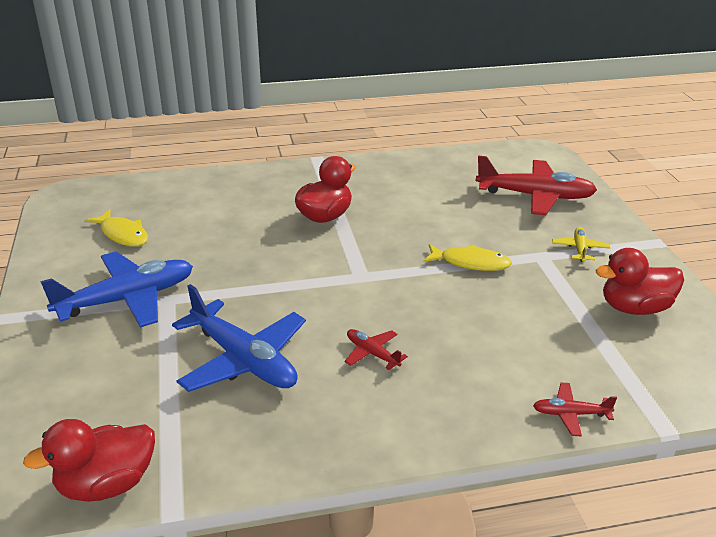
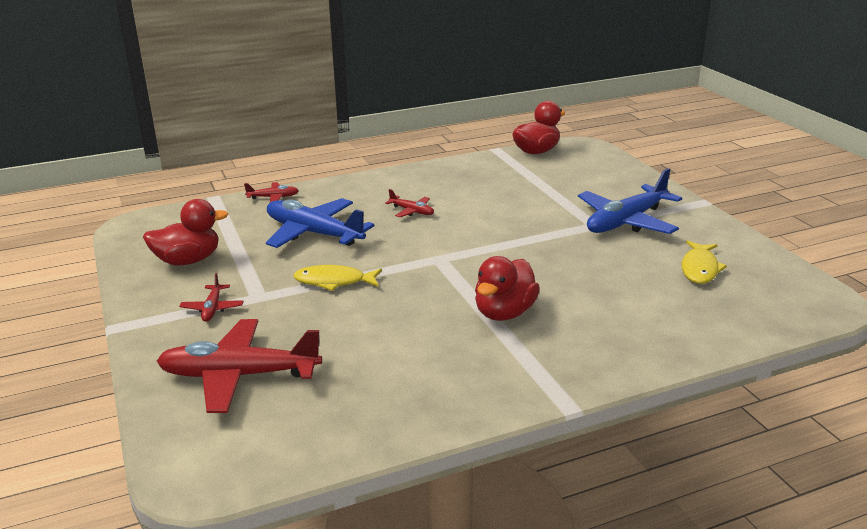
camera: 170 degrees right, 5 degrees down
yellow fish [85,209,148,246] -> yellow fish turned 105 degrees counterclockwise [682,240,727,284]
blue plane [172,284,306,392] -> blue plane moved to [266,198,375,248]
yellow plane [552,227,610,262] -> red plane [179,273,244,322]

